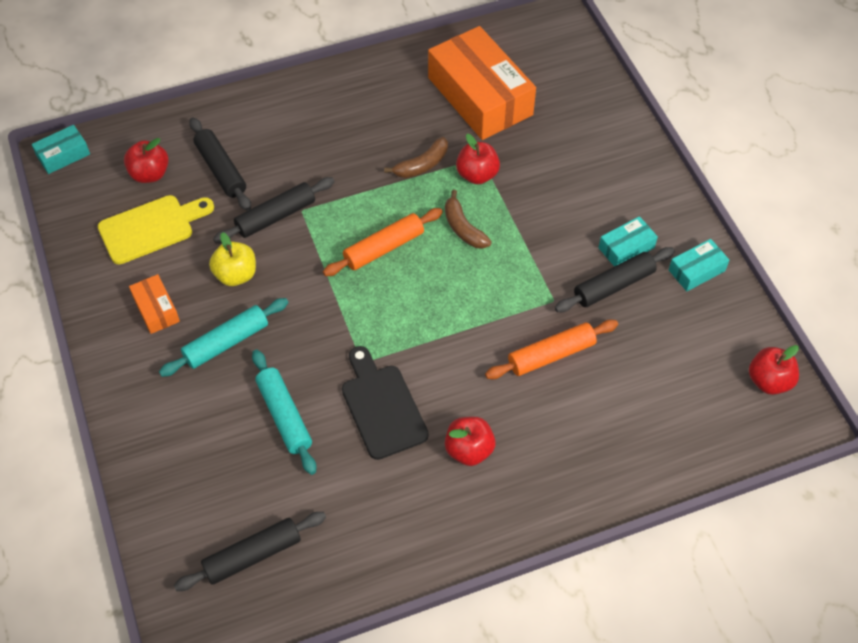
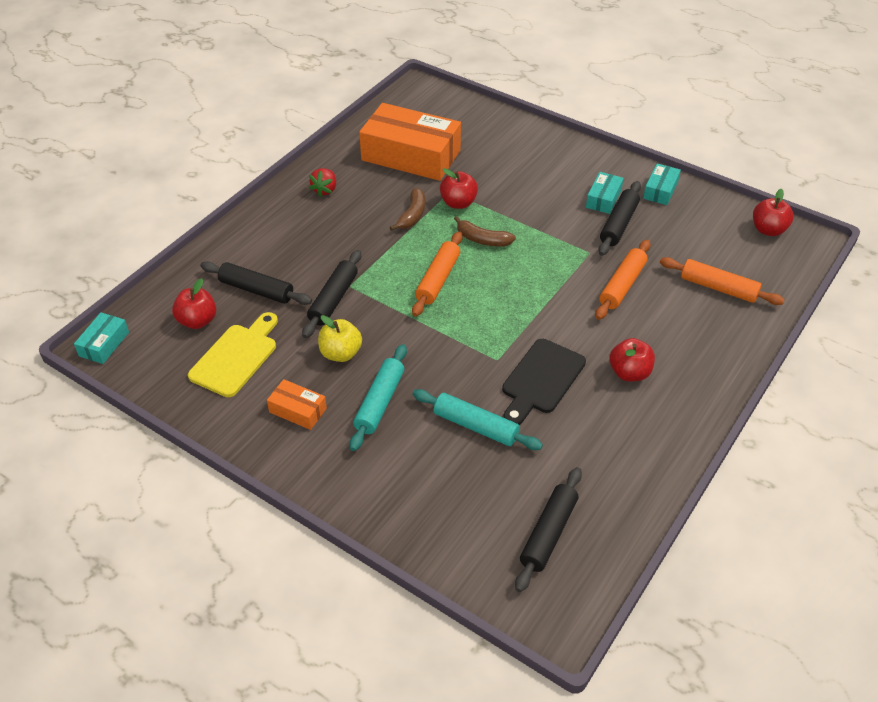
camera: 35 degrees left, 10 degrees down
black cutting board [342,346,429,460] -> black cutting board turned 90 degrees counterclockwise [502,339,586,425]
none -> red strawberry [309,168,336,197]
none -> orange rolling pin [660,257,784,305]

